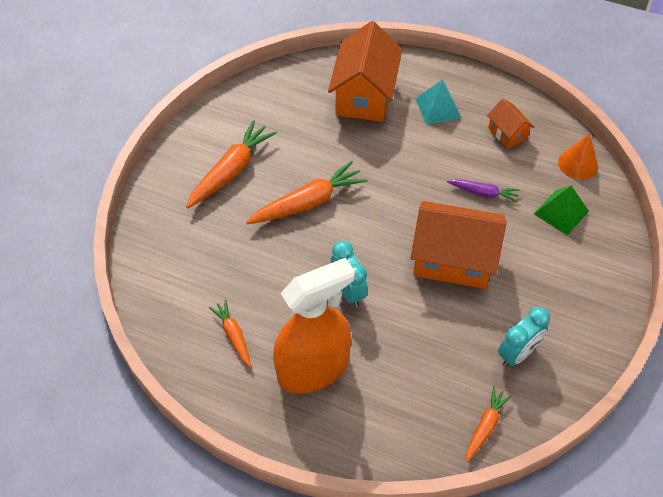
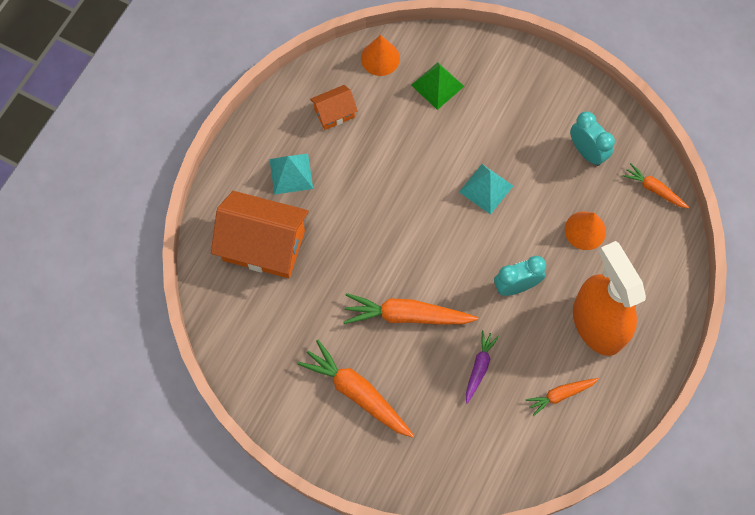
camera: 85 degrees left, 15 degrees up
orange carrot [246,161,367,224] -> orange carrot turned 60 degrees counterclockwise [343,293,478,324]
orange house [411,201,507,289] -> turquoise pyramid [459,164,513,215]
purple carrot [447,179,520,203] -> purple carrot moved to [466,330,499,404]
none -> orange cone [565,211,606,250]

